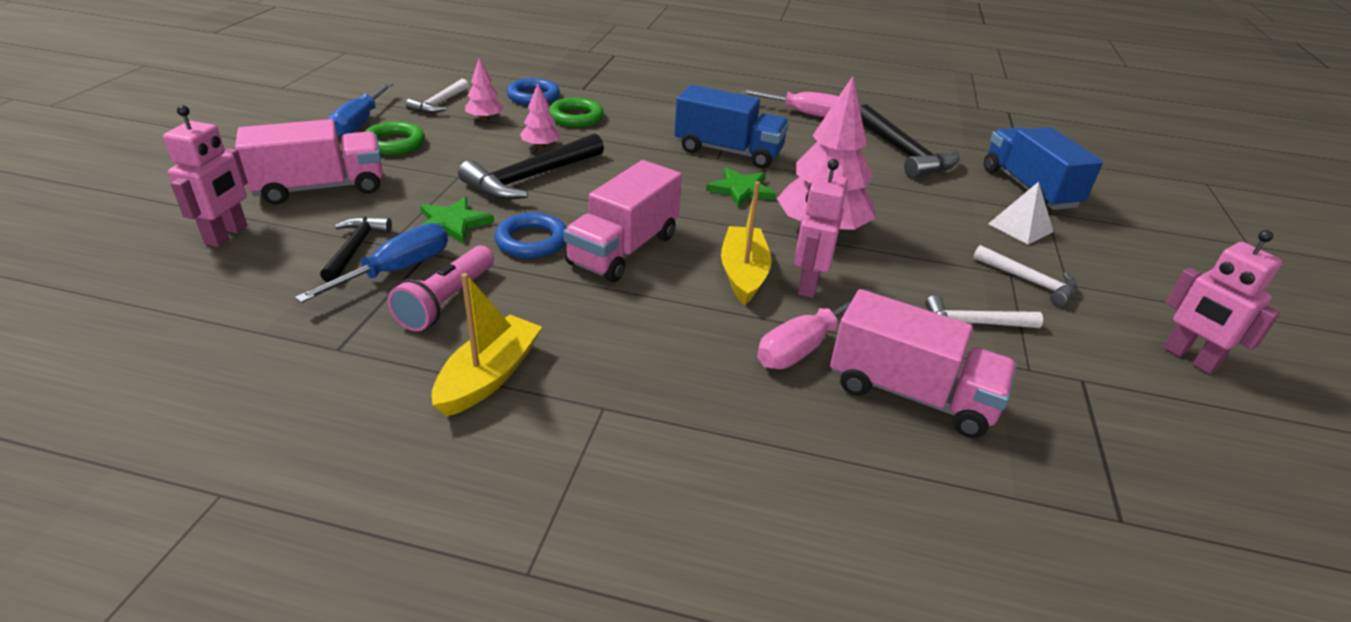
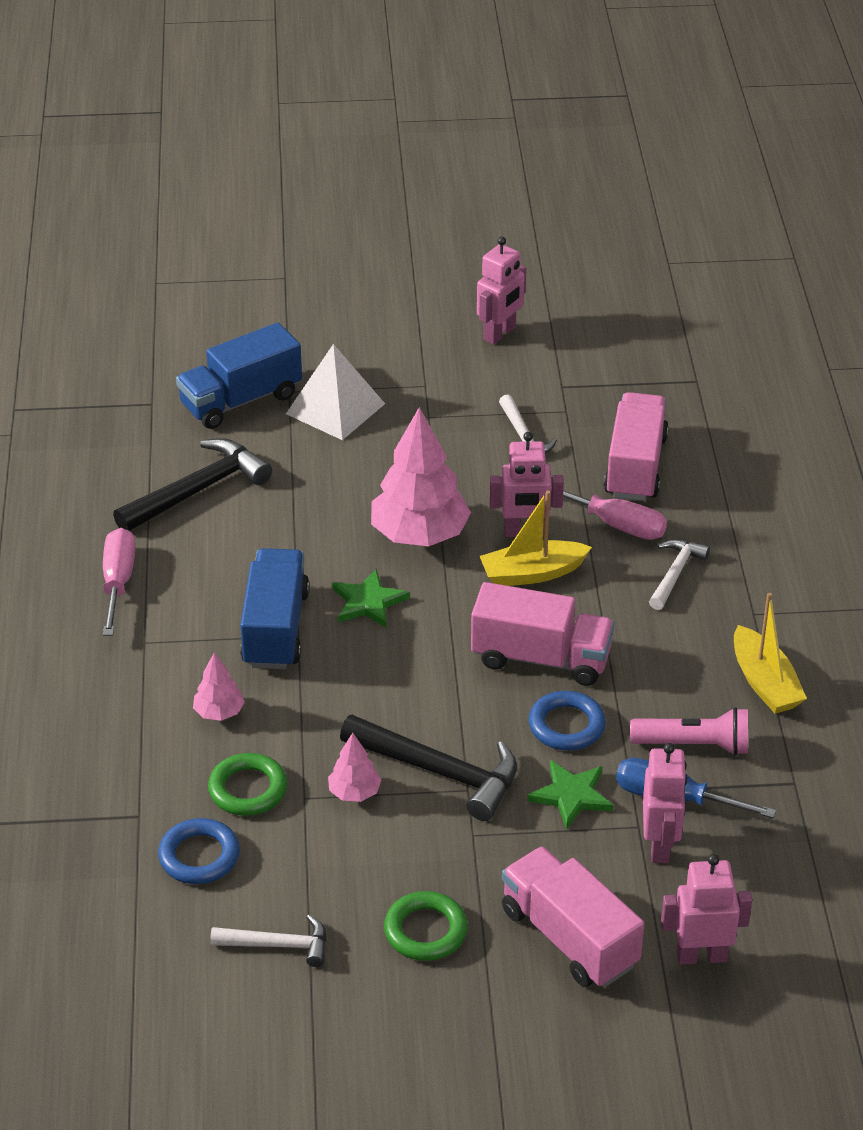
camera: 105 degrees left, 5 degrees up
black hammer [320,216,392,282] -> pink robot [643,743,687,863]
blue screwdriver [328,83,393,137] -> none
yellow boat [432,273,542,417] -> yellow boat turned 120 degrees counterclockwise [734,593,807,714]
pink tree [465,58,504,121] -> pink tree moved to [193,653,245,721]
white hammer [973,245,1077,306] -> white hammer moved to [649,539,710,610]
white pyramid [988,182,1053,245] -> white pyramid [286,344,385,440], size x1.55

